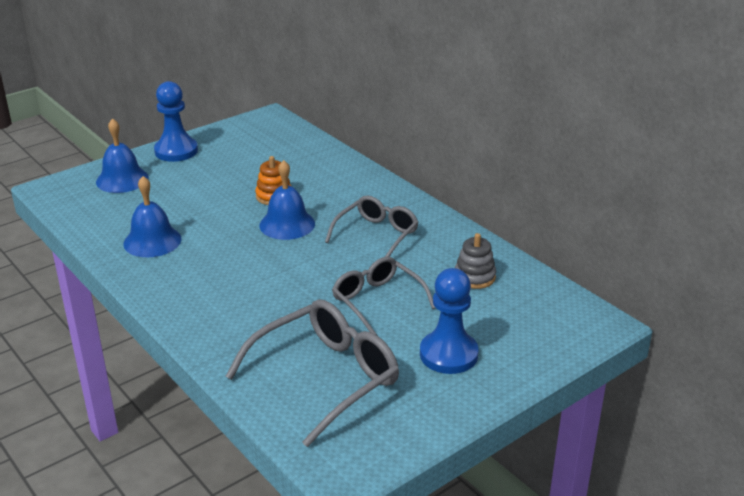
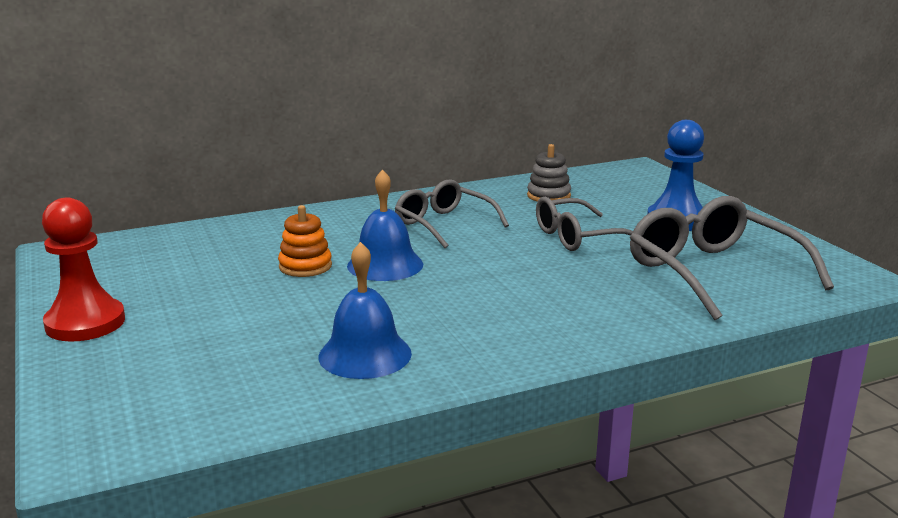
camera: 75 degrees left, 10 degrees down
blue bell [96,118,149,193] -> none
blue pawn [154,81,198,162] -> red pawn [42,198,125,342]

